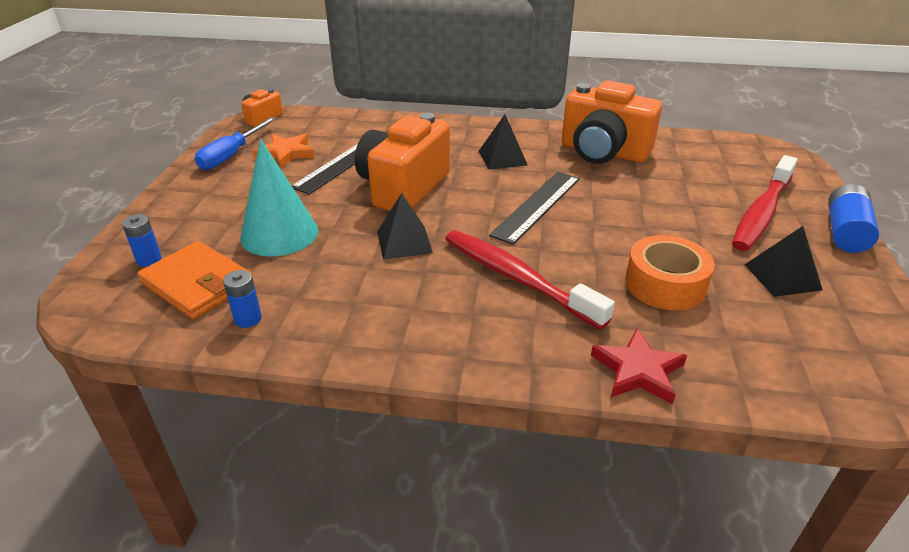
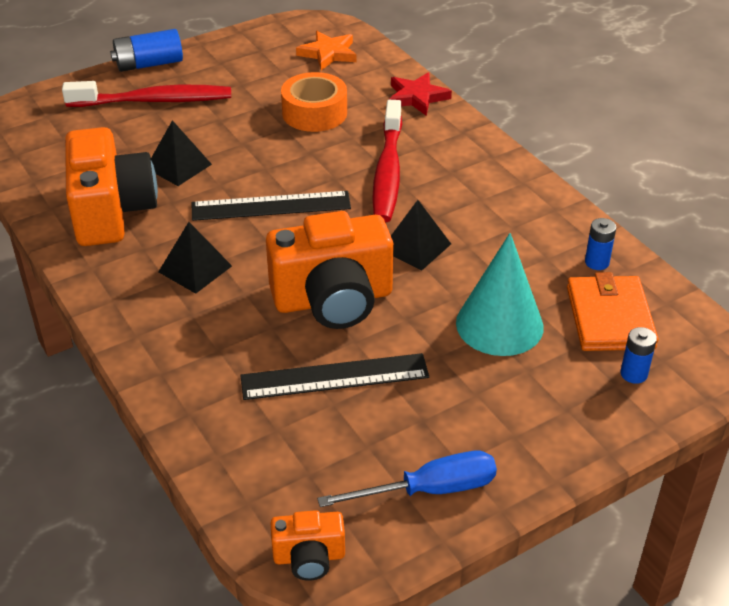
camera: 130 degrees left, 5 degrees up
orange star [253,134,315,168] -> orange star moved to [296,31,357,70]
black pyramid [745,226,823,297] -> black pyramid moved to [151,120,212,186]

